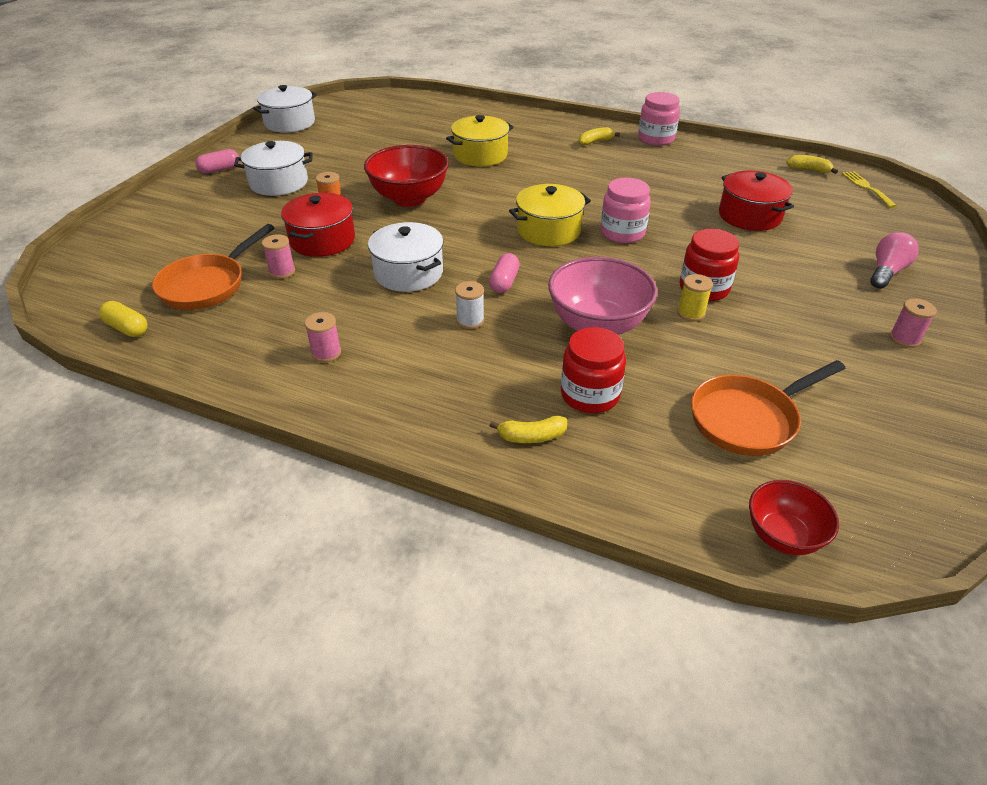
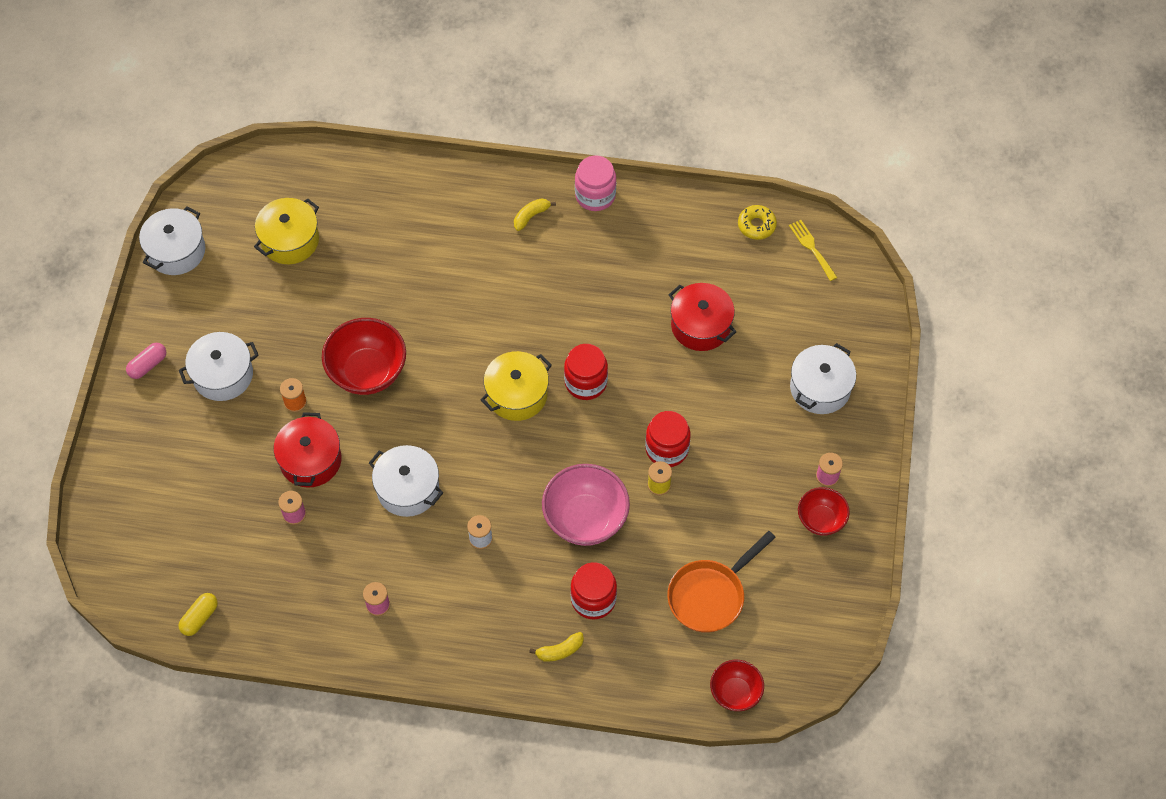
camera: 15 degrees left, 20 degrees up
yellow capsule [99,301,148,337] -> yellow capsule turned 75 degrees counterclockwise [178,593,218,636]
orange pan [152,224,274,310] -> none
yellow pot [446,115,514,167] -> yellow pot moved to [254,198,319,264]
pink capsule [489,253,520,293] -> none
pink jar [600,178,651,243] -> red jar [564,344,608,400]
yellow banana [786,155,838,174] -> yellow donut [738,205,777,240]
pink light bulb [870,232,919,289] -> white pot [790,343,856,414]
none -> red bowl [798,487,850,536]

